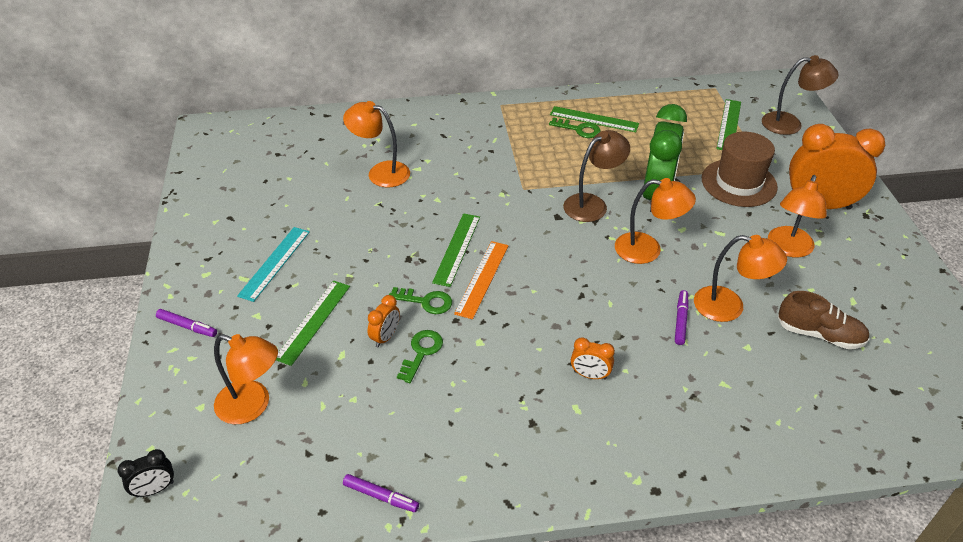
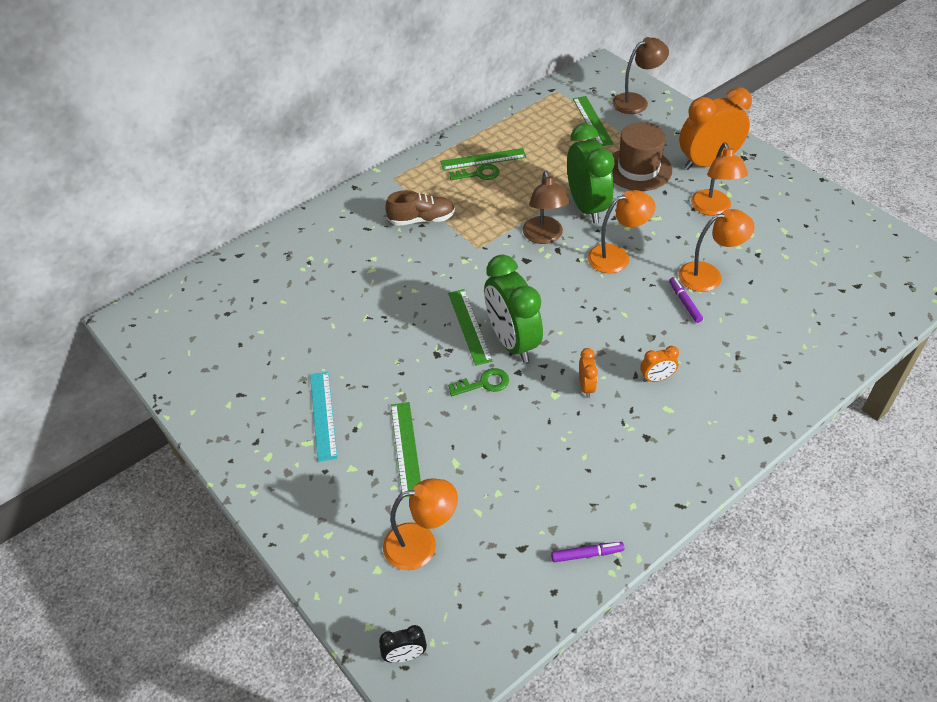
camera: 30 degrees left, 5 degrees up
black clock [117,449,174,498] -> black clock turned 45 degrees clockwise [379,625,427,663]
purple marker [156,309,217,337] -> none
orange lamp [343,101,410,187] -> none
orange clock [368,295,400,347] -> orange clock moved to [579,348,598,398]
green key [397,330,443,383] -> none
orange ruler [454,241,509,319] -> green clock [484,255,543,363]
brown lamp [563,130,630,222] -> brown lamp turned 150 degrees clockwise [523,170,569,244]
brown shoe [778,291,870,349] -> brown shoe moved to [385,190,455,226]

